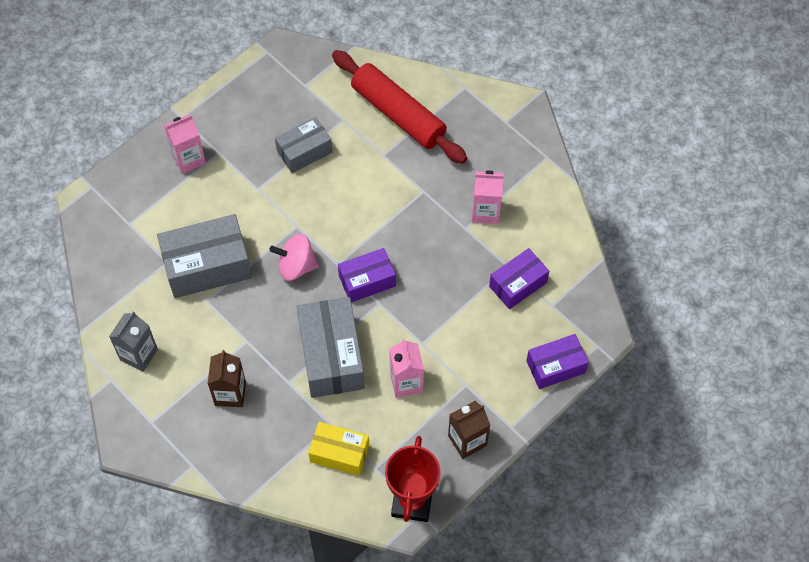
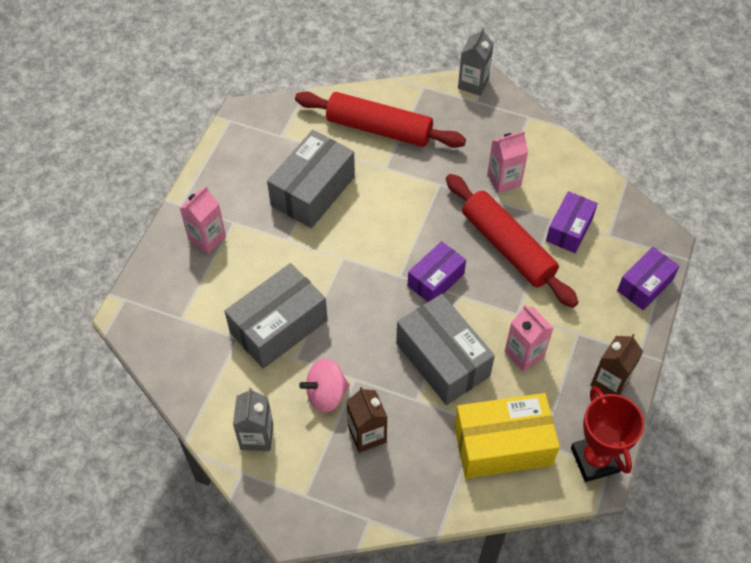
camera: 25 degrees left, 5 degrees down
pink spinning top [269,234,319,281] -> pink spinning top moved to [299,358,350,413]
grey box [275,117,332,173] -> grey box [267,130,355,228], size x1.62
yellow box [308,422,369,476] -> yellow box [454,393,560,479], size x1.62
none -> red rolling pin [446,174,579,308]
none -> grey carton [458,28,494,96]

